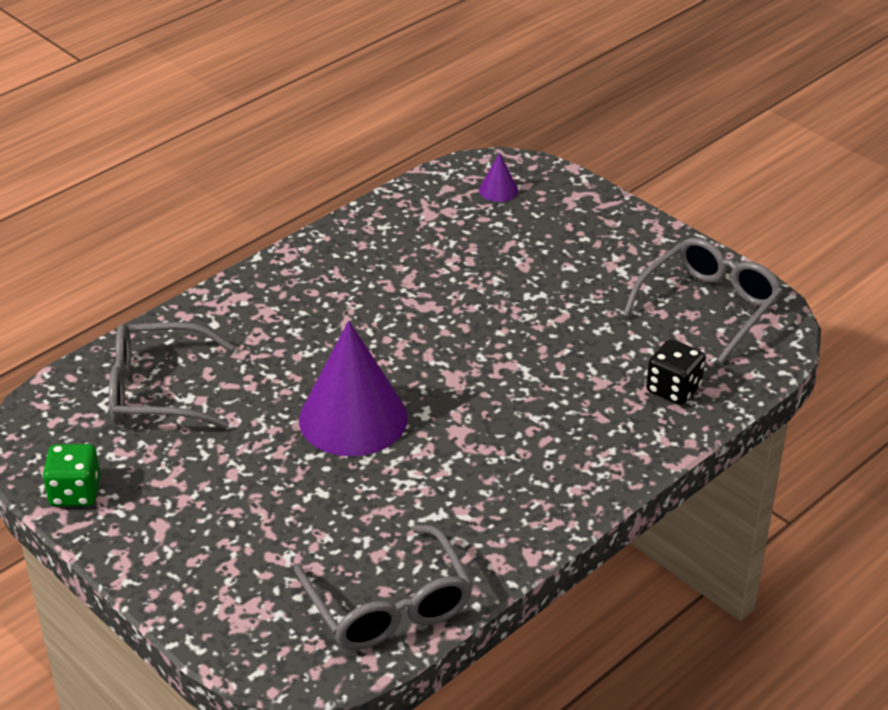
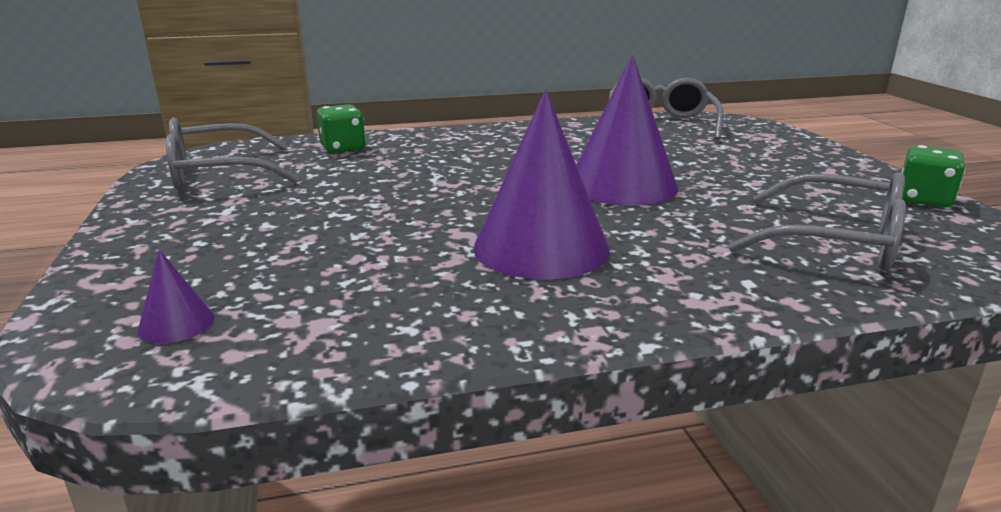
camera: 150 degrees left, 15 degrees down
black dice [646,339,705,405] -> green dice [317,104,366,153]
none -> purple cone [473,90,610,280]

